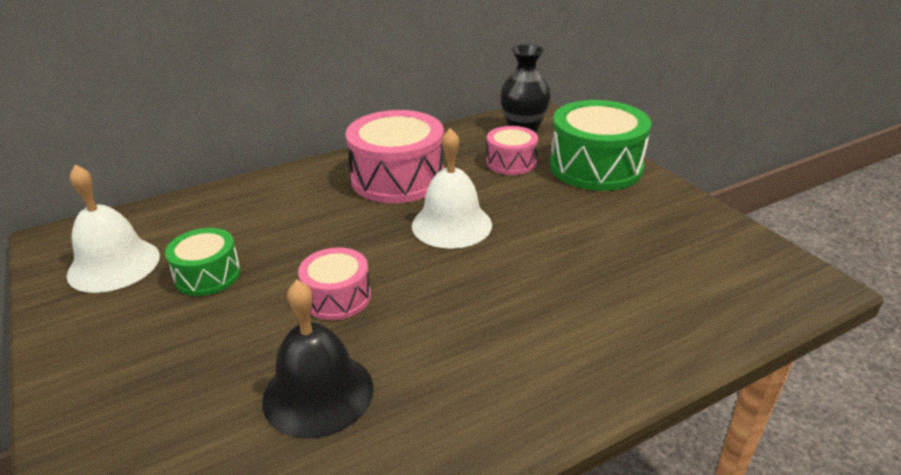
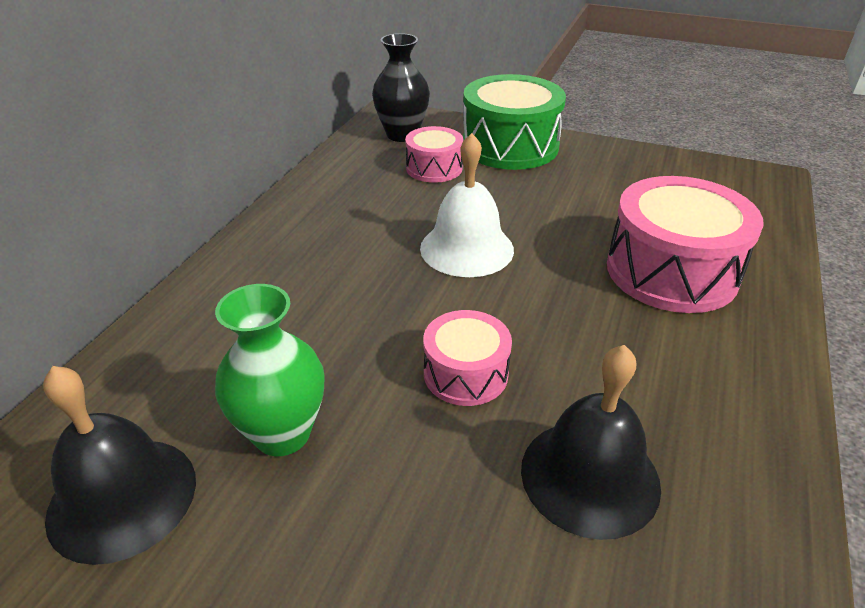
camera: 40 degrees left, 5 degrees up
white bell [67,164,160,293] -> black bell [43,366,196,565]
green drum [165,228,241,296] -> green vase [215,284,324,456]
pink drum [346,110,444,203] -> pink drum moved to [607,176,764,313]

